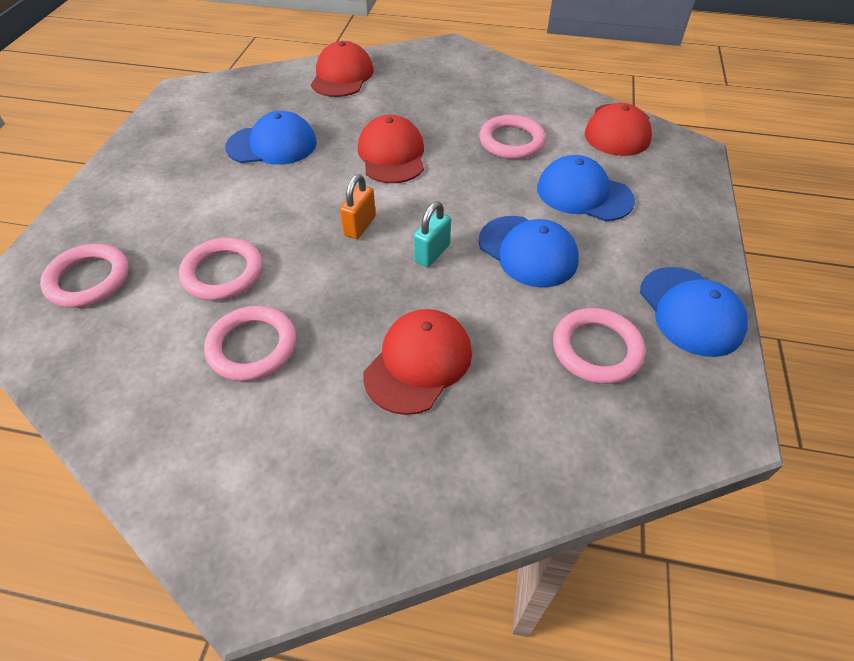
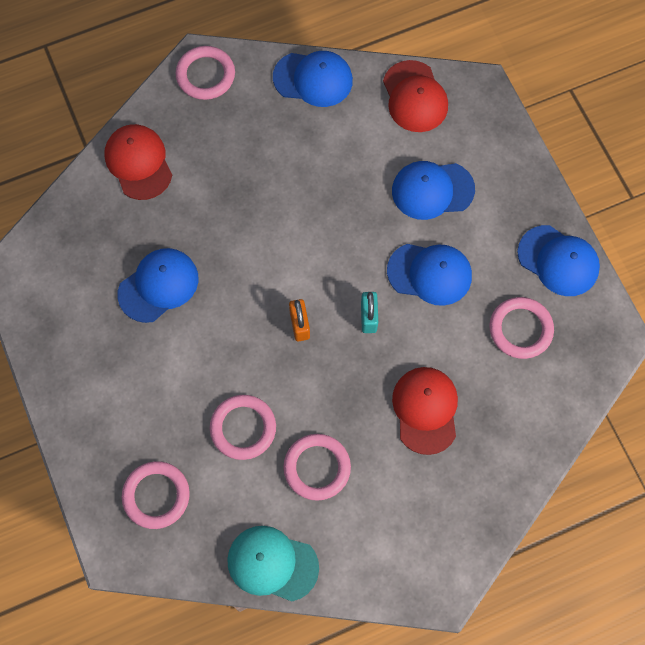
camera: 35 degrees left, 20 degrees up
red cap [358,115,424,183] -> none
pink ring [479,115,546,159] -> pink ring moved to [176,46,235,100]
none -> turquoise cap [227,526,319,601]
none -> blue cap [273,51,353,107]

